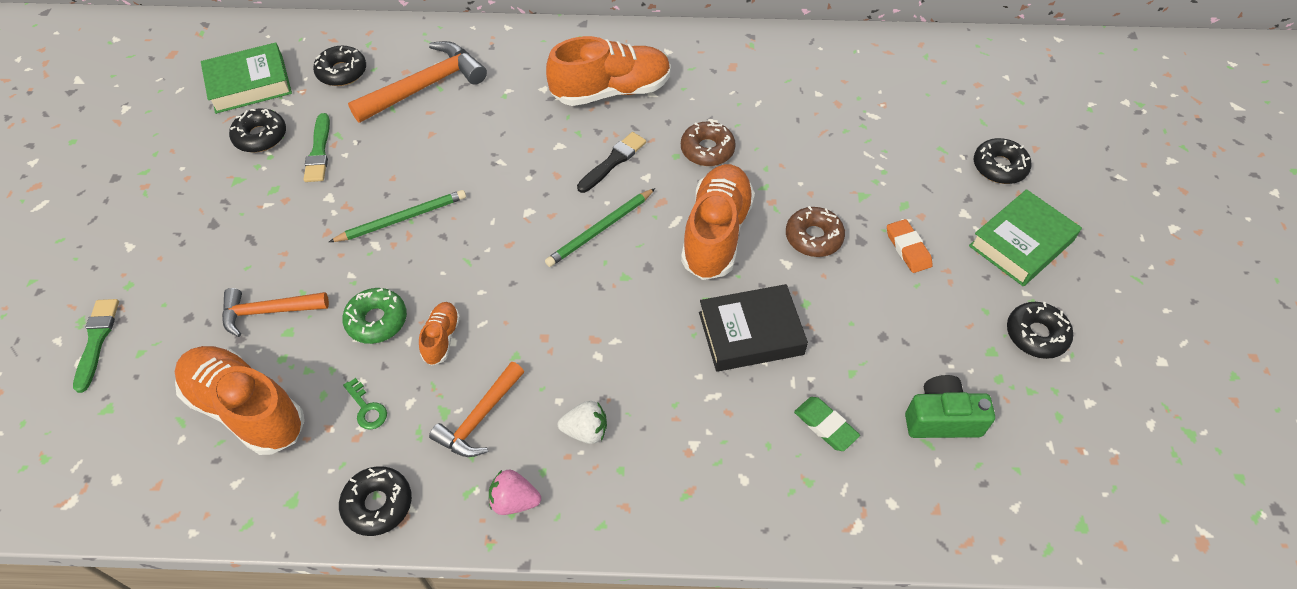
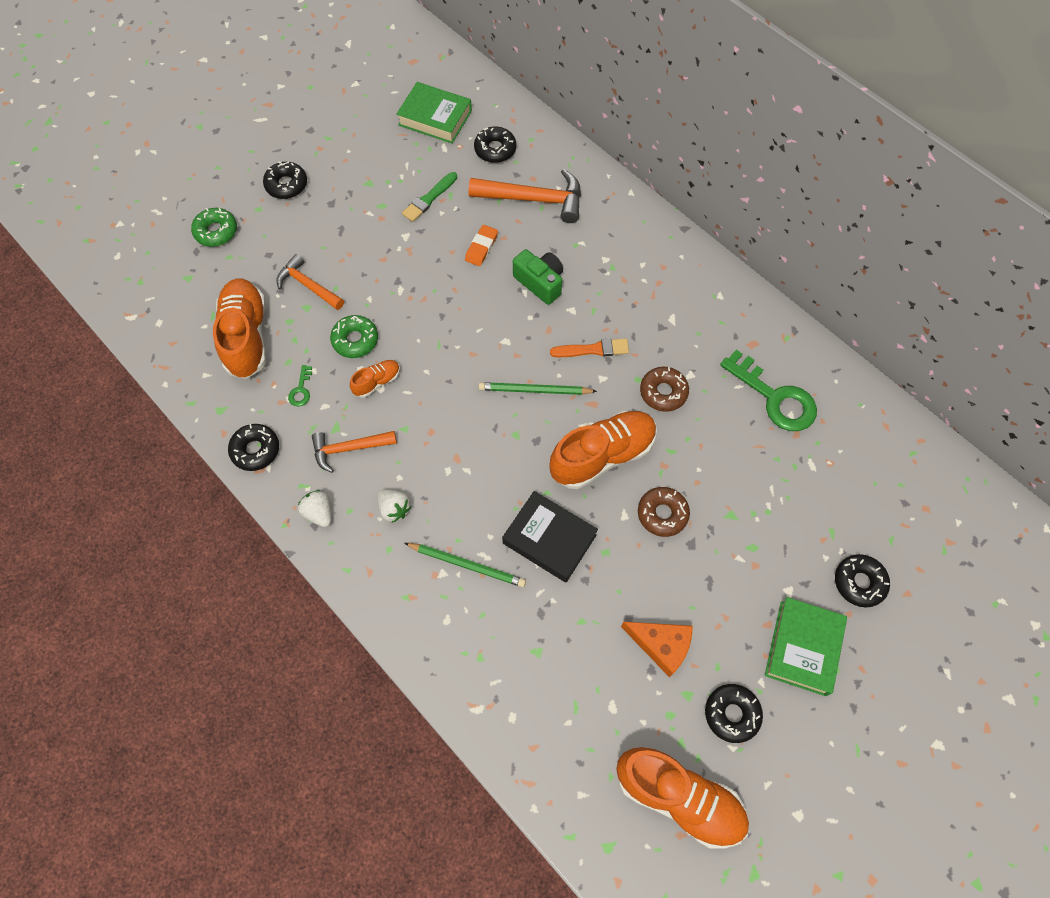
camera: 45 degrees right, 10 degrees up
green brush [73,299,119,393] -> green donut [191,208,237,247]
black donut [229,109,286,152] -> black donut moved to [263,161,307,199]
green pencil [329,190,466,242] -> green pencil moved to [405,543,526,587]
pink strawberry [489,470,541,515] -> white strawberry [298,490,331,527]
orange shoe [546,36,671,106] -> orange shoe moved to [616,747,749,849]
black brush [577,132,646,193] -> orange brush [550,338,629,357]
green eraser [794,397,860,451] -> none
orange eraser [887,219,933,273] -> orange eraser moved to [465,225,498,266]
green camera [905,375,995,438] -> green camera moved to [513,249,563,305]
green book [969,189,1082,286] -> green book turned 75 degrees counterclockwise [765,597,847,696]
none -> orange cheese [621,622,693,678]
none -> green key [720,350,817,431]

